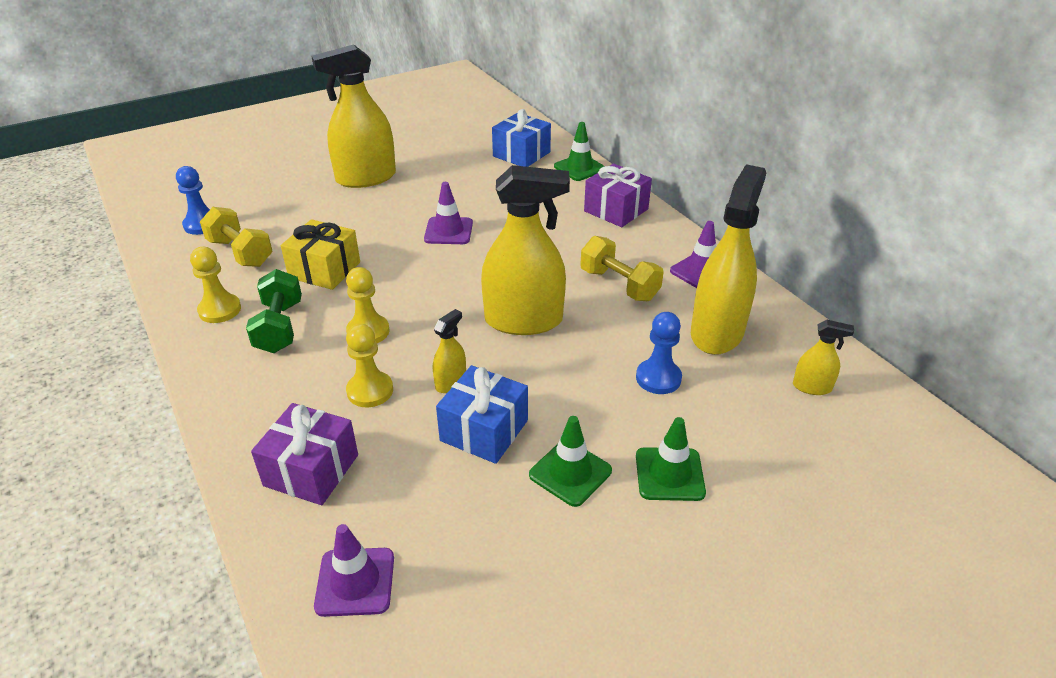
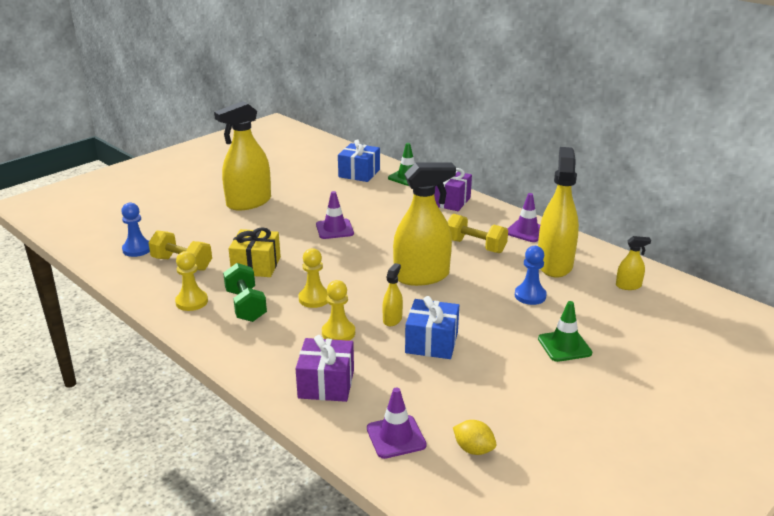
camera: 15 degrees left, 10 degrees down
green traffic cone [529,416,612,507] -> none
none -> yellow lemon [453,420,496,455]

